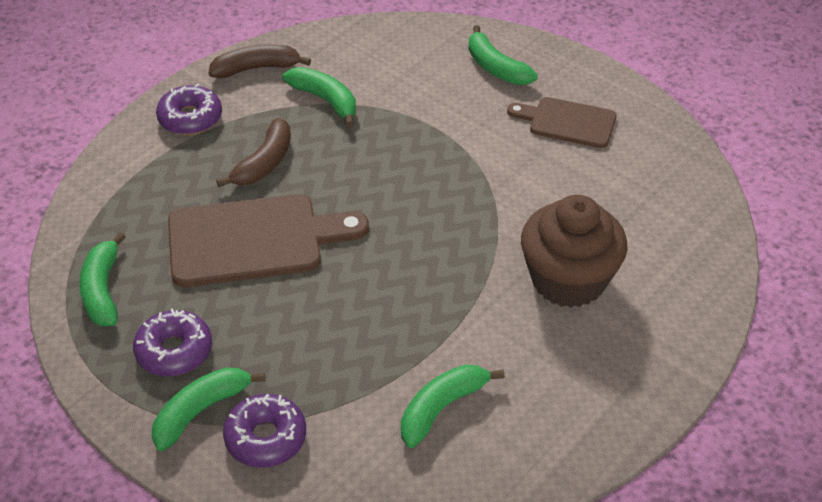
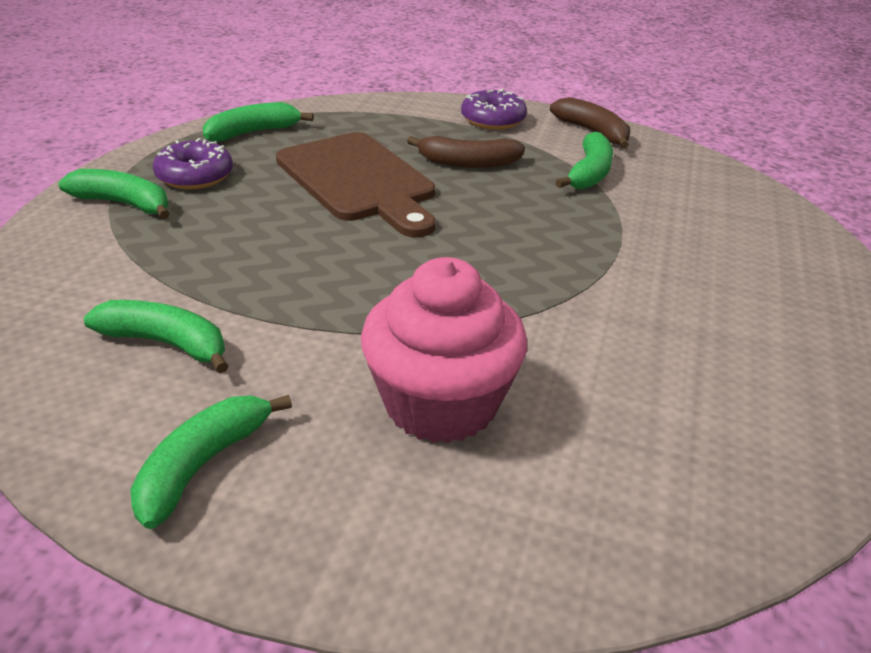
camera: 65 degrees right, 10 degrees down
purple donut [223,394,306,468] -> none
green banana [469,25,538,85] -> green banana moved to [130,395,292,529]
brown cutting board [507,97,617,148] -> none
brown cupcake [521,195,628,308] -> pink cupcake [361,257,527,443]

